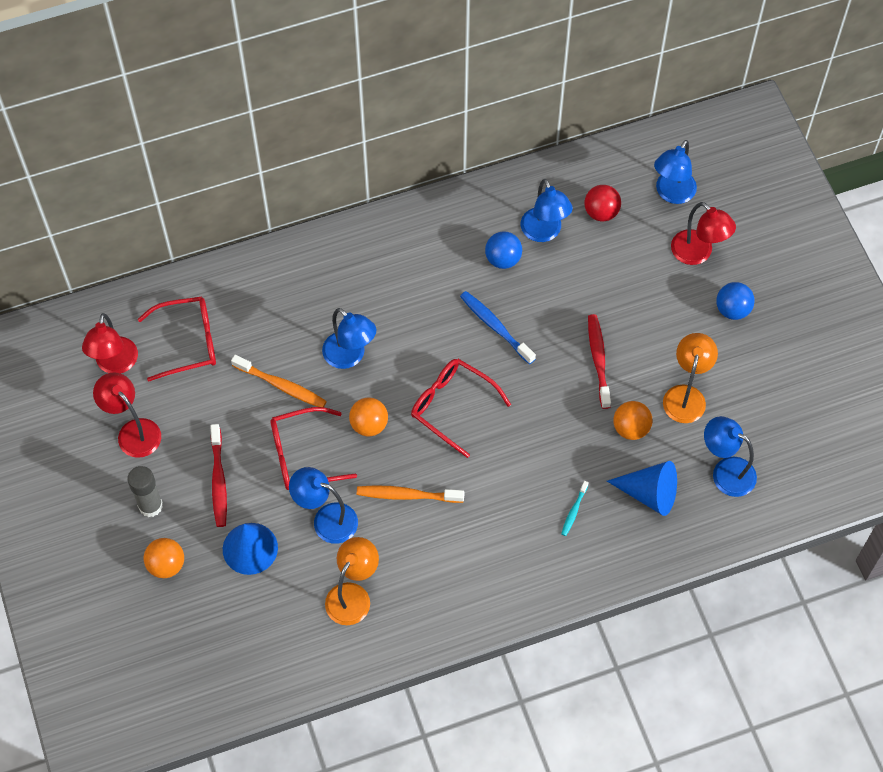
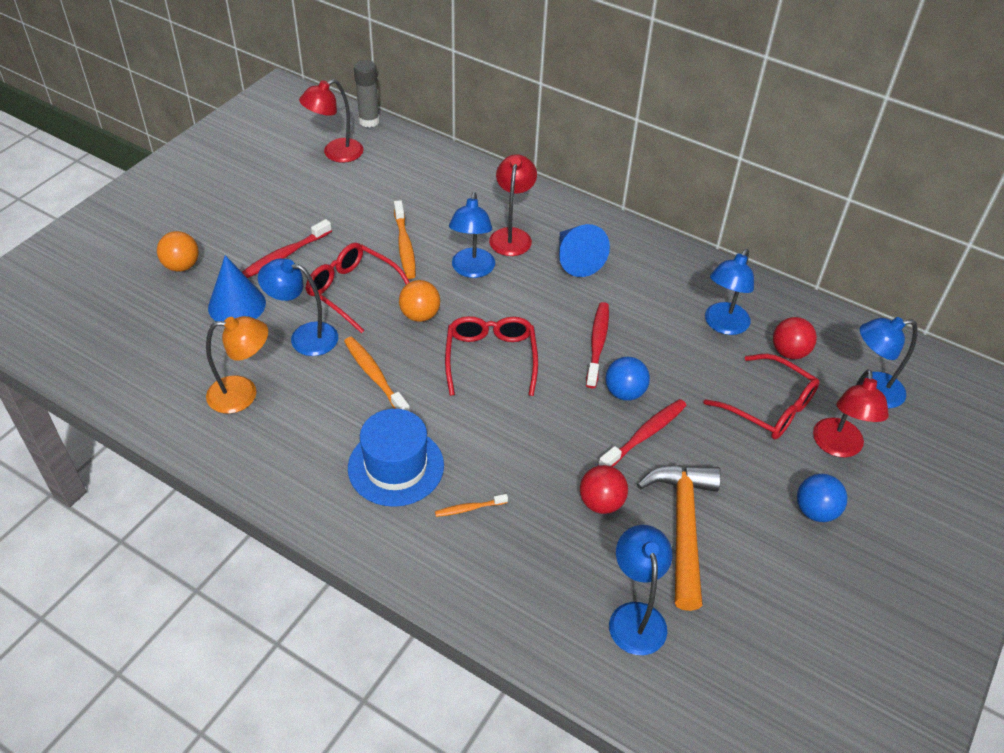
camera: 50 degrees right, 15 degrees down
red lamp [93,372,161,458] -> red lamp moved to [489,154,537,256]
grey glue stick [127,466,163,517] -> grey glue stick moved to [354,60,380,127]
red glasses [138,297,216,382] -> red glasses moved to [703,354,819,440]
blue lamp [289,467,358,544] -> blue lamp turned 60 degrees counterclockwise [258,258,338,356]
blue toothbrush [460,291,536,364] -> red toothbrush [586,302,609,388]
blue ball [485,231,522,269] -> blue ball moved to [605,357,650,401]
turquoise toothbrush [561,481,589,536] -> orange toothbrush [435,494,508,517]
blue cone [607,461,677,516] -> blue cone moved to [559,224,610,277]
orange ball [613,401,652,440] -> red ball [580,465,628,514]
orange lamp [663,333,718,423] -> orange hammer [637,465,721,611]
none -> blue hat [348,409,444,507]

